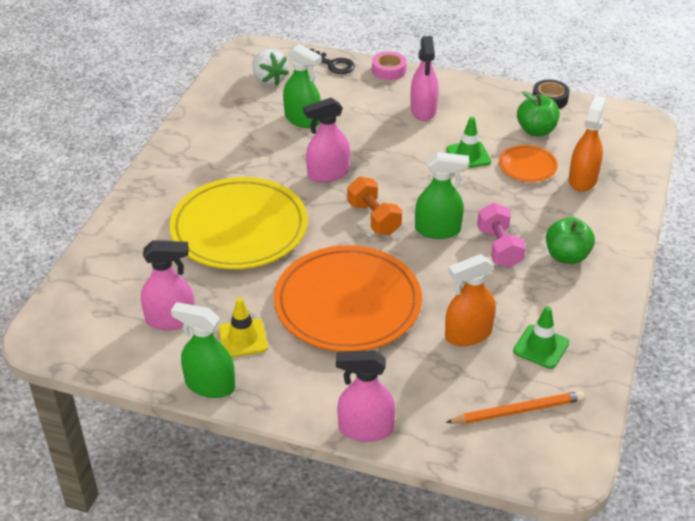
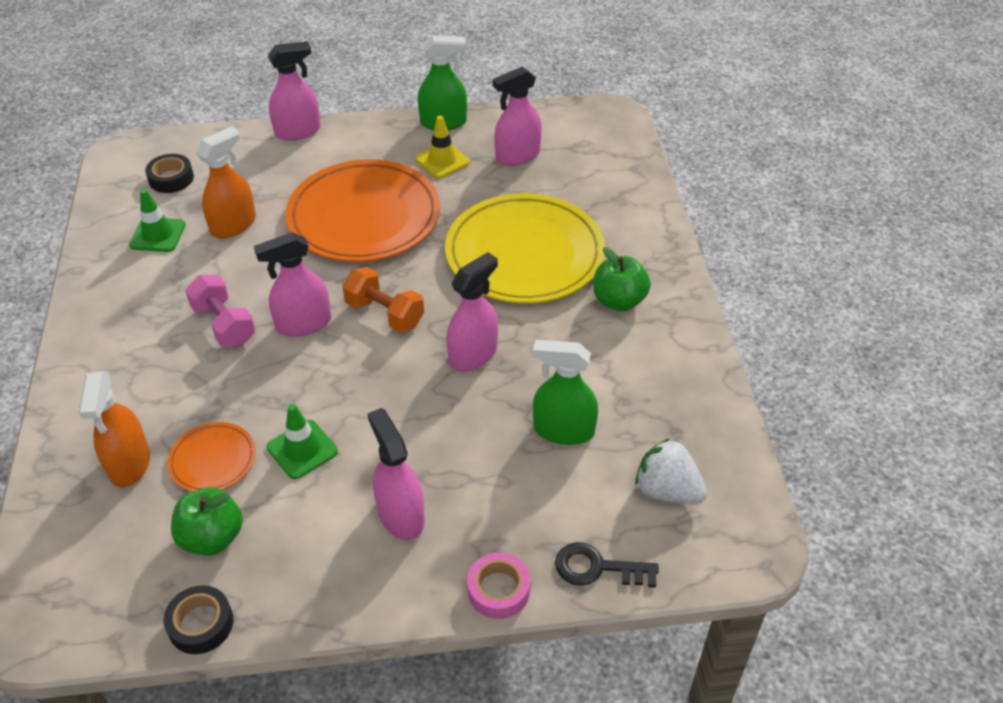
camera: 155 degrees right, 5 degrees up
green spray bottle [415,152,469,239] -> pink spray bottle [254,232,331,337]
orange pencil [446,391,584,424] -> black tape [145,154,194,193]
green apple [546,217,595,264] -> green apple moved to [593,247,651,311]

